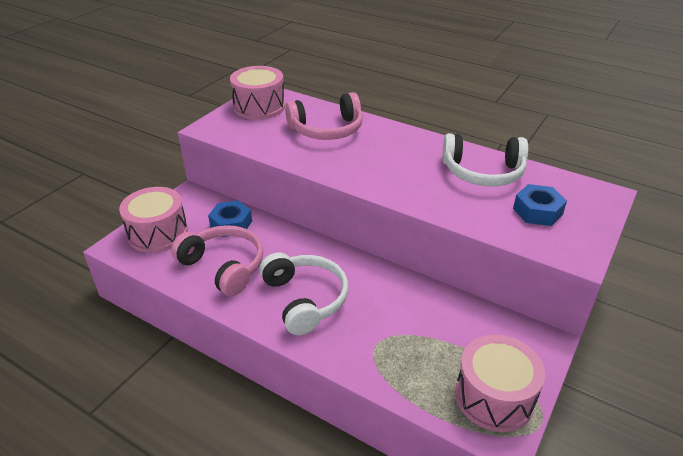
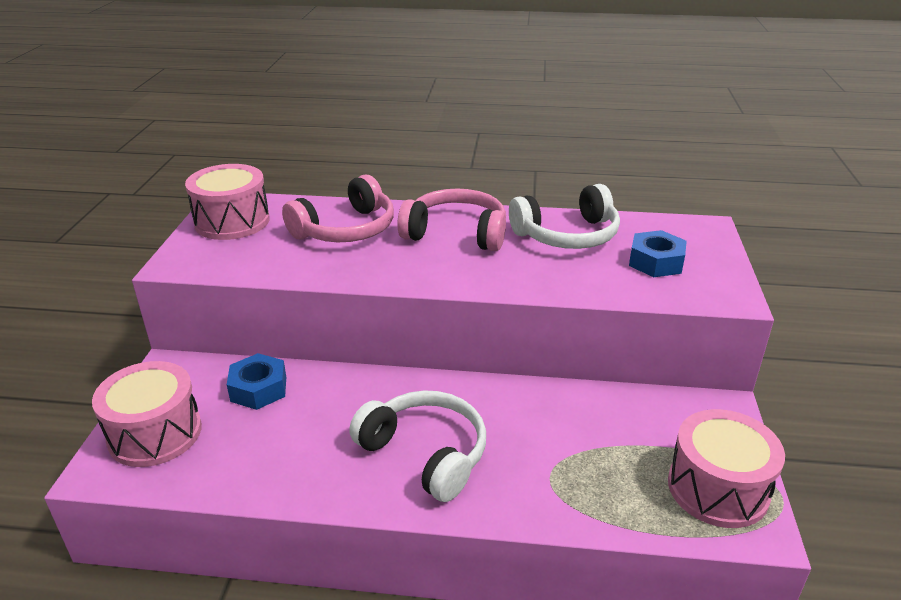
camera: 25 degrees left, 5 degrees down
pink headphones [171,225,263,296] -> pink headphones moved to [397,188,506,251]

